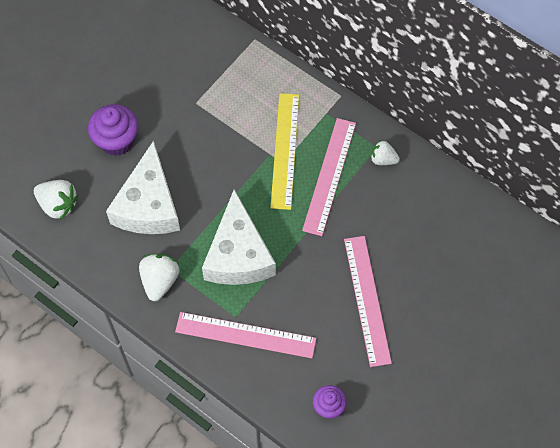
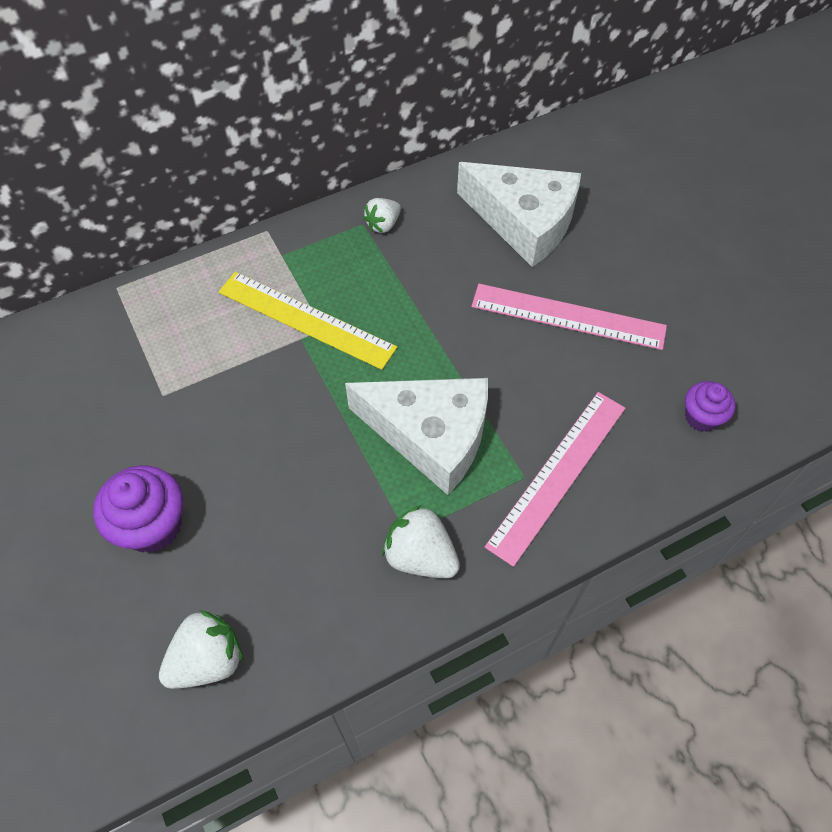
camera: 65 degrees left, 5 degrees down
white cheese [106,141,180,234] -> white cheese moved to [457,162,581,267]
pink ruler [302,118,356,236] -> none

